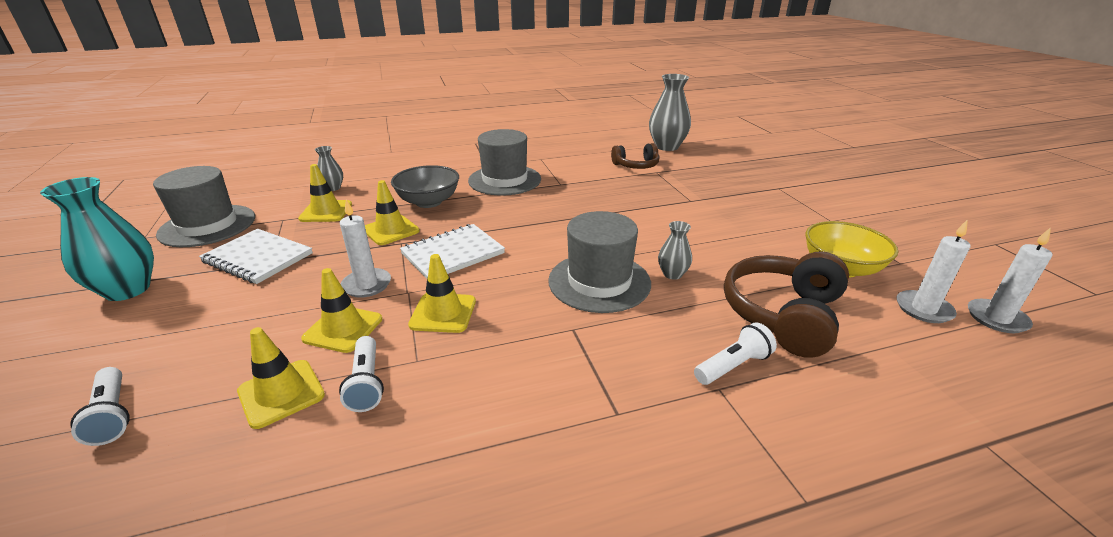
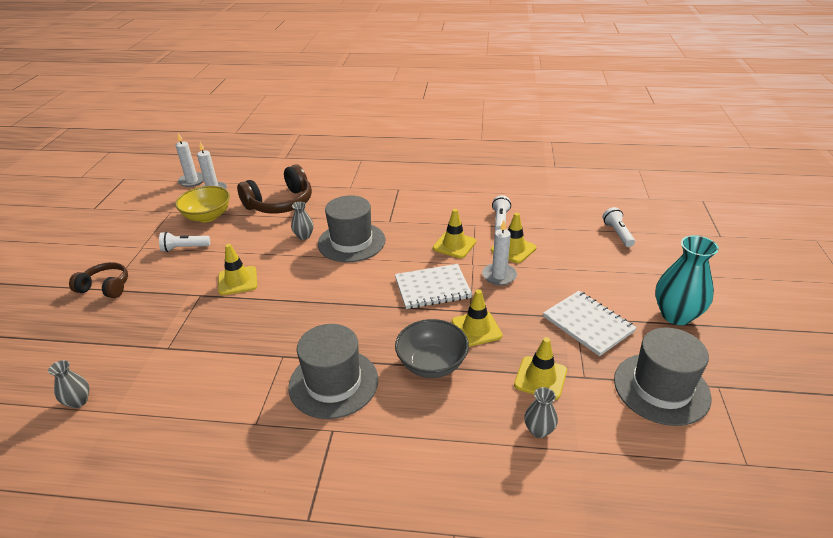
camera: 155 degrees left, 5 degrees up
yellow traffic cone [237,327,325,429] -> yellow traffic cone moved to [218,244,257,295]
brown headphones [611,143,659,169] -> brown headphones moved to [69,262,128,298]
grey vase [649,74,691,151] -> grey vase [48,360,89,408], size x0.51
white flashlight [694,322,777,385] -> white flashlight moved to [159,232,210,252]

